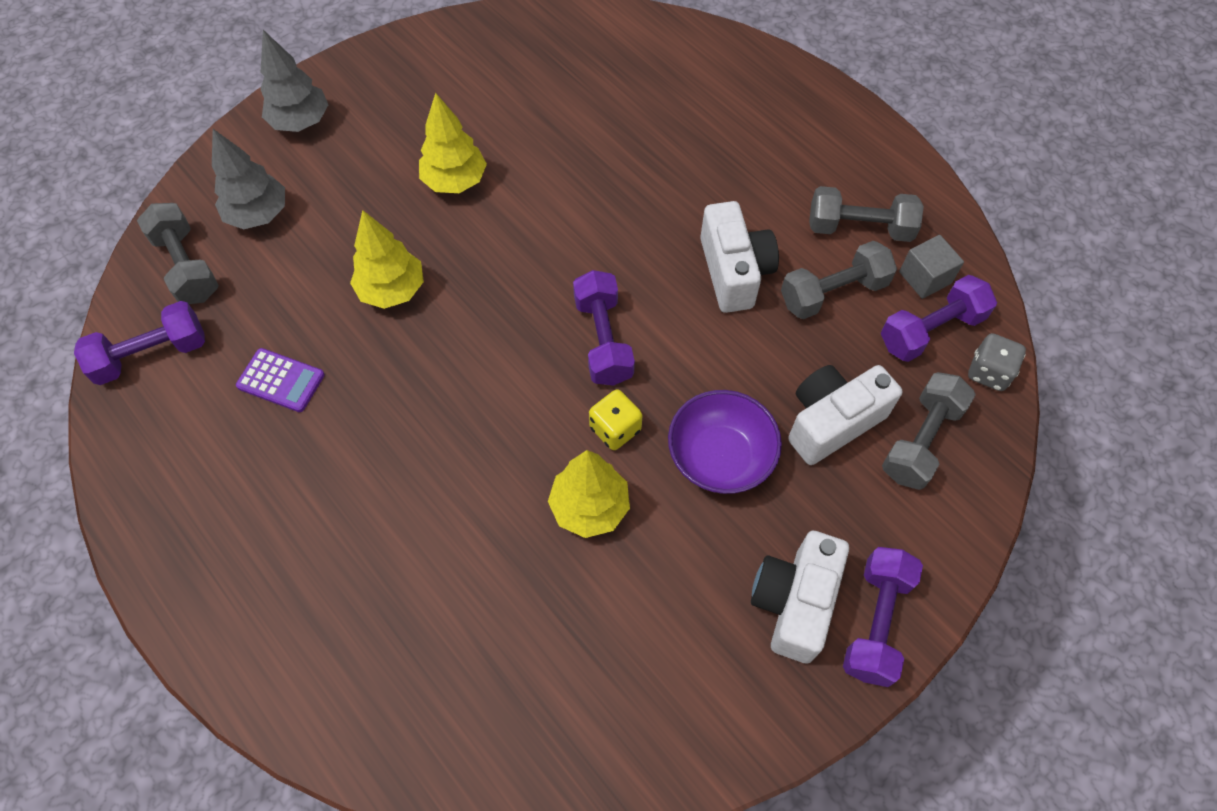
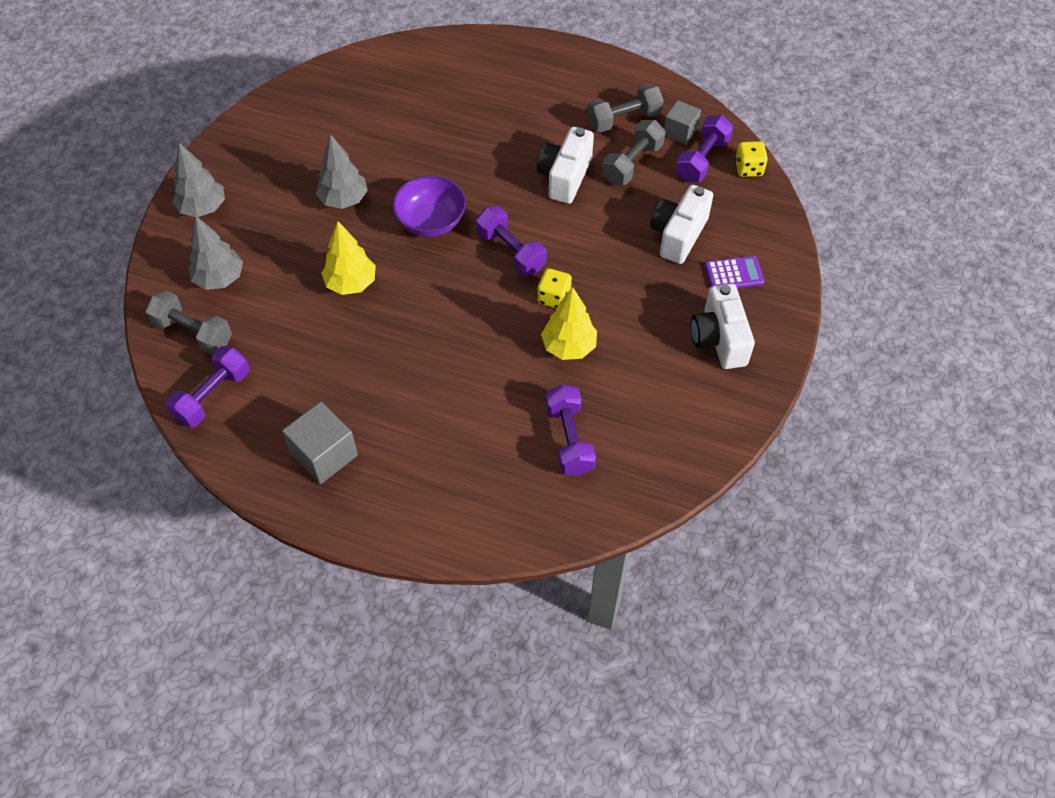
camera: 30 degrees left, 5 degrees down
purple calculator [236,348,325,412] -> purple calculator moved to [705,256,764,288]
yellow tree [419,92,487,193] -> grey tree [316,134,368,209]
purple bowl [668,390,782,494] -> purple bowl moved to [392,176,466,237]
white camera [700,201,779,313] -> white camera turned 120 degrees counterclockwise [537,127,594,204]
purple dumbbell [843,547,923,687] -> purple dumbbell moved to [546,385,596,476]
grey dumbbell [882,372,976,490] -> none
grey dice [968,333,1026,391] -> yellow dice [735,141,768,177]
none -> grey cube [282,402,358,484]

